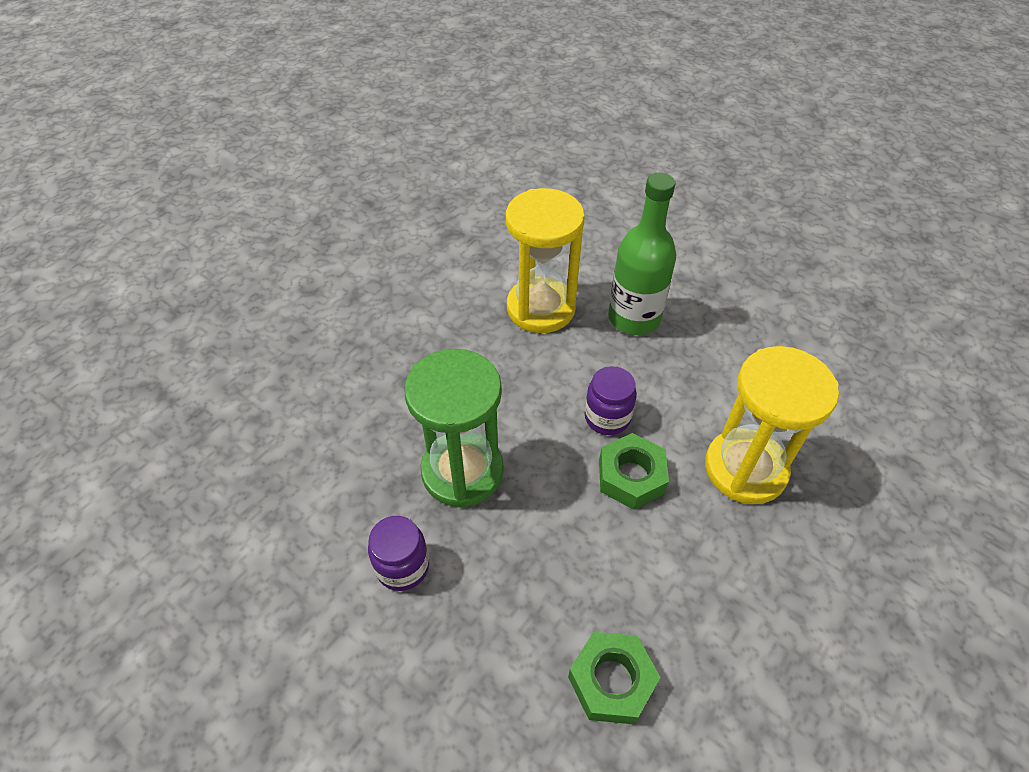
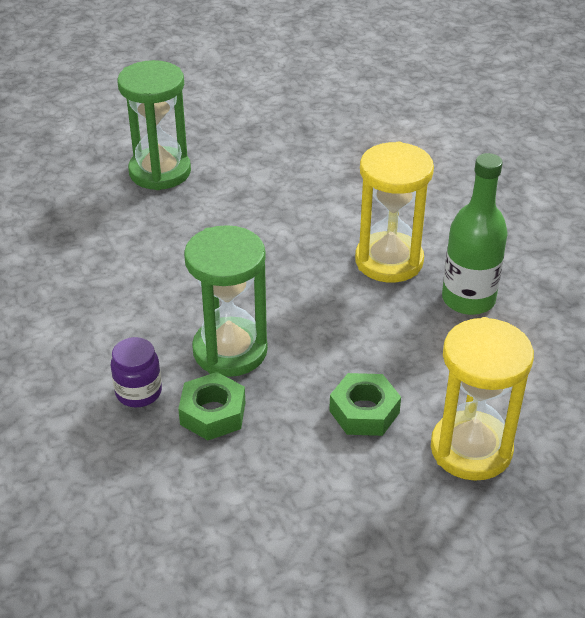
camera: 30 degrees right, 10 degrees down
green nut [568,632,661,724] -> green nut moved to [178,372,245,440]
purple jar [585,366,637,435] -> none
none -> green hourglass [117,60,191,190]

